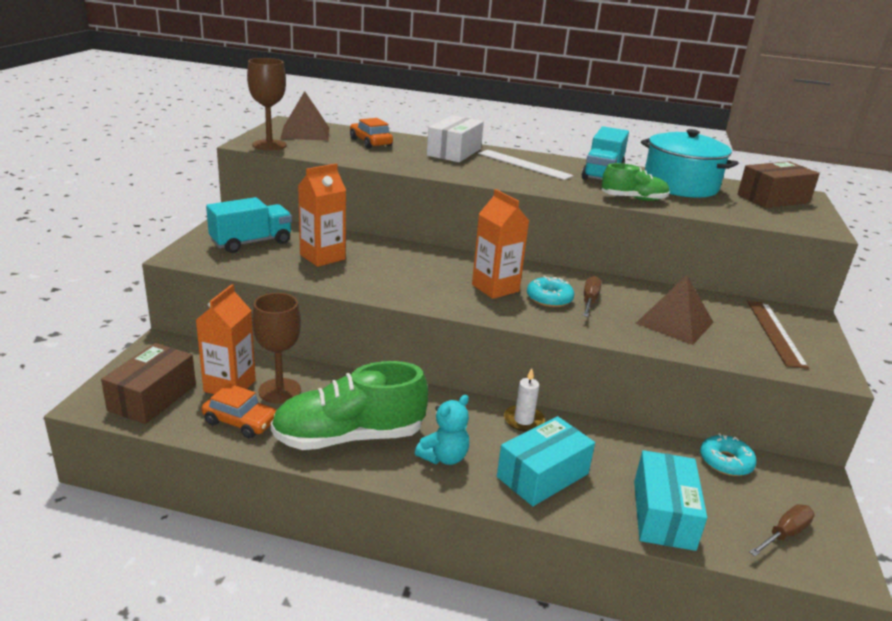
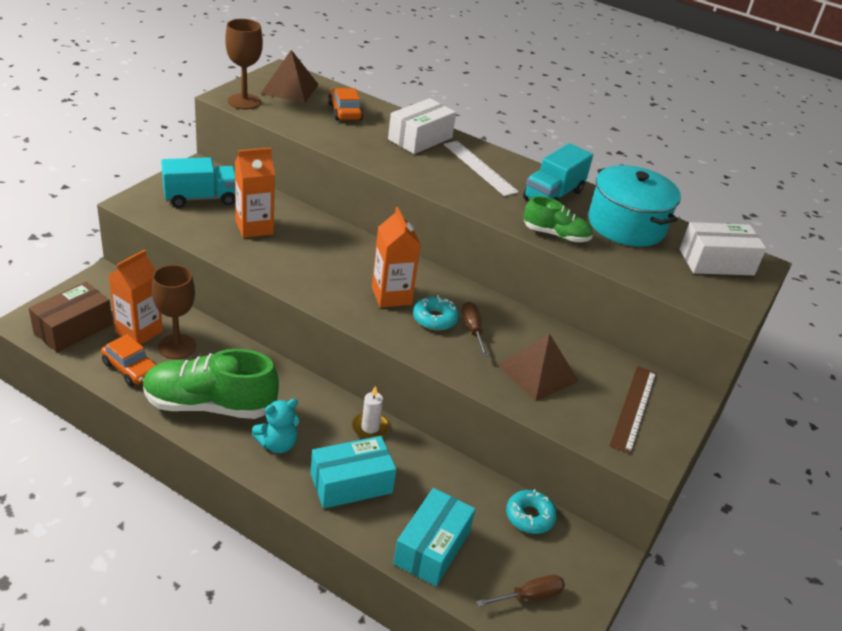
camera: 15 degrees right, 10 degrees up
brown screwdriver [583,276,602,317] -> brown screwdriver turned 45 degrees counterclockwise [462,301,489,357]
brown box [737,161,820,208] -> white box [680,222,767,275]

